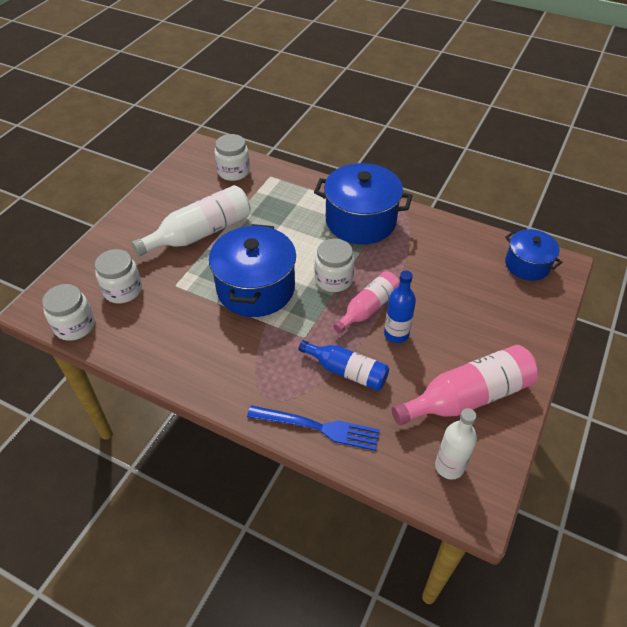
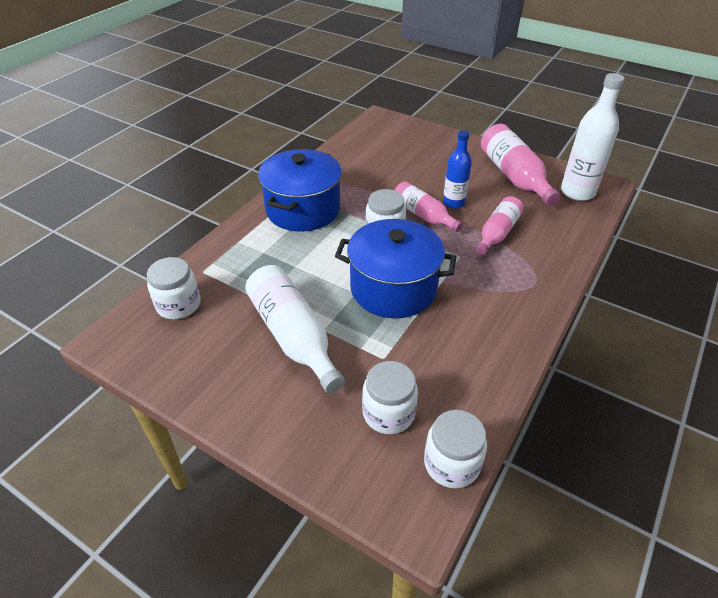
camera: 85 degrees left, 5 degrees down
blue fork [247,405,380,451] -> none
blue bottle [298,340,389,391] -> pink bottle [476,196,524,255]
white bottle [435,408,477,480] -> white bottle [561,73,624,201], size x1.57
blue pot [505,229,562,281] -> none

